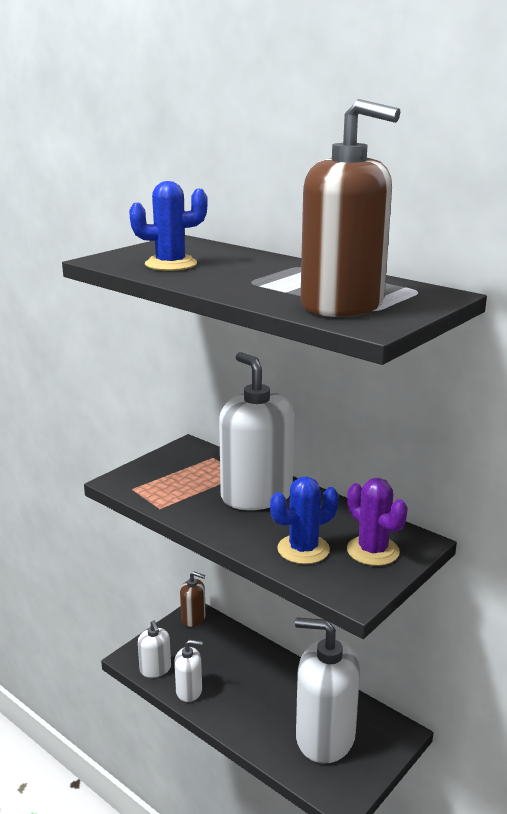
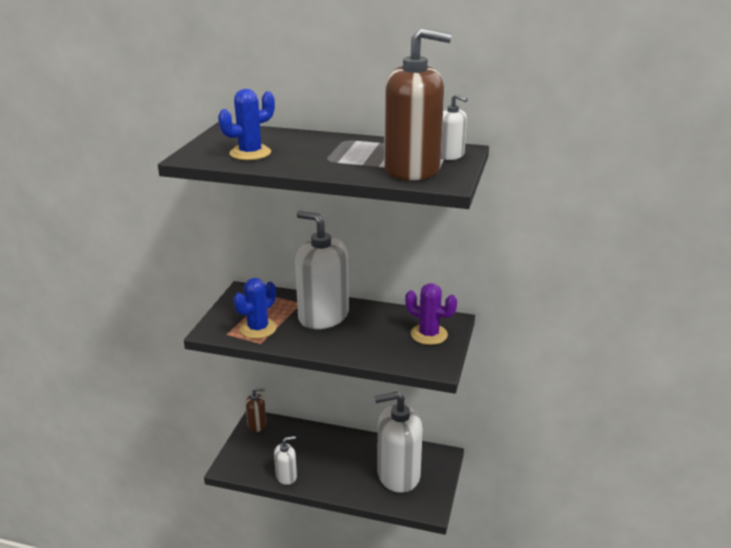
camera: 25 degrees left, 5 degrees up
white soap dispenser [138,620,171,678] -> white soap dispenser moved to [441,94,468,160]
blue cactus [270,476,339,564] -> blue cactus moved to [234,278,277,339]

